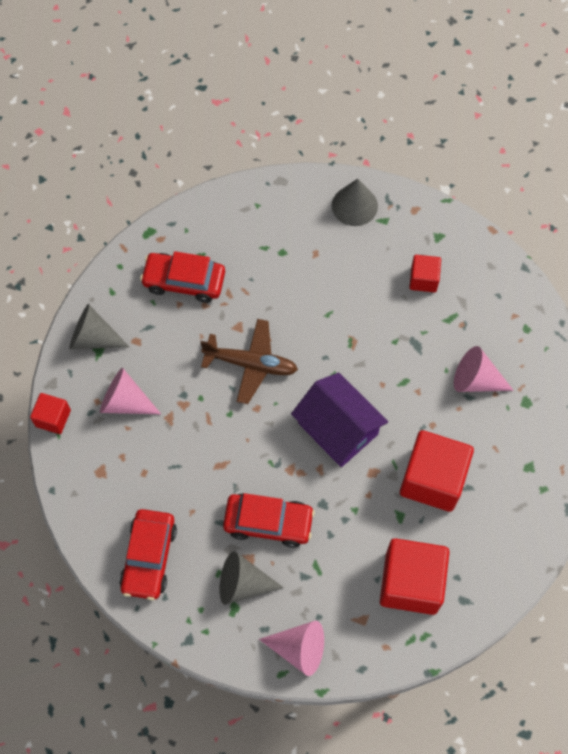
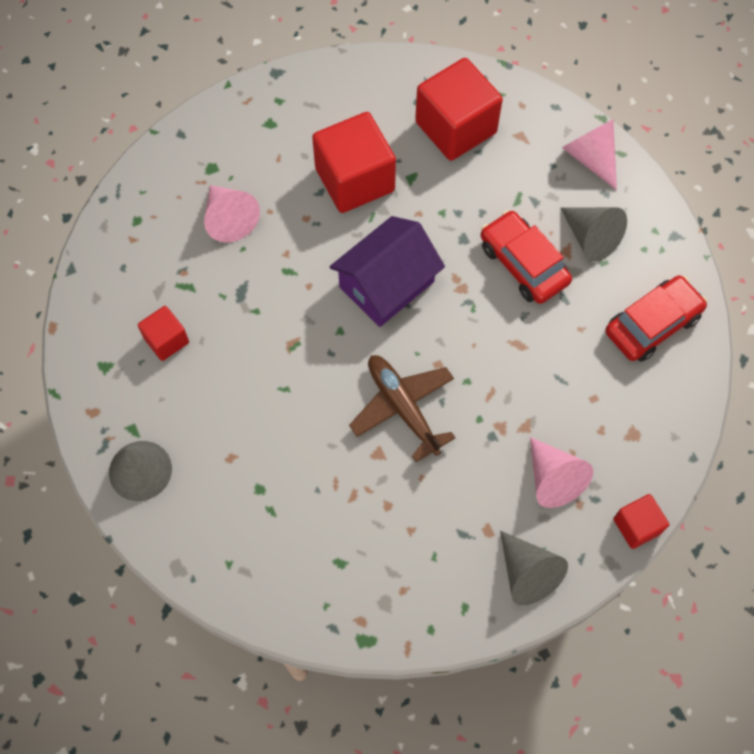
camera: 135 degrees left, 0 degrees up
red car [140,251,225,303] -> none
purple house [291,373,388,467] -> purple house turned 45 degrees clockwise [329,216,445,327]

